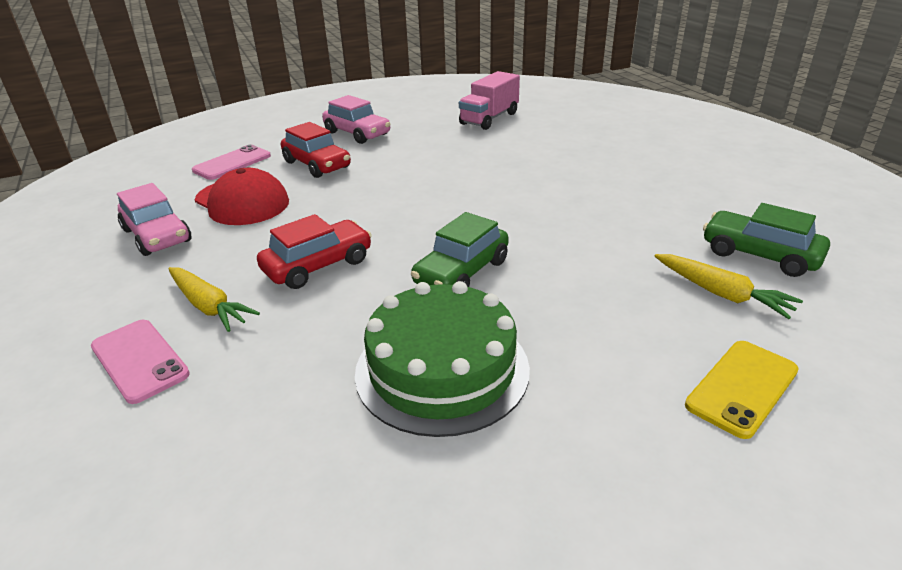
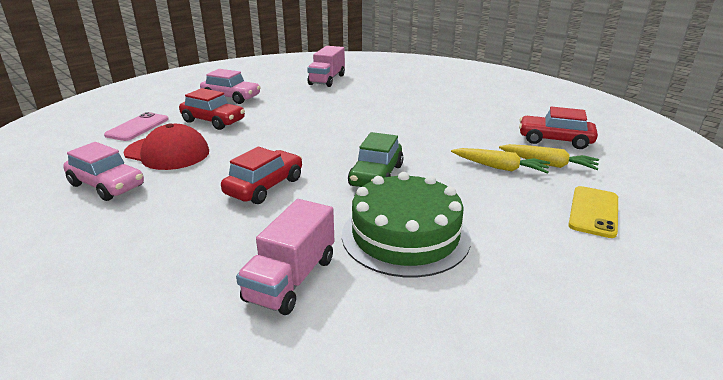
camera: 20 degrees left, 5 degrees down
pink phone [91,320,190,404] -> none
yellow carrot [168,267,260,332] -> yellow carrot moved to [451,148,550,174]
green car [703,203,830,277] -> red car [519,107,598,149]
none -> pink truck [236,199,334,315]

